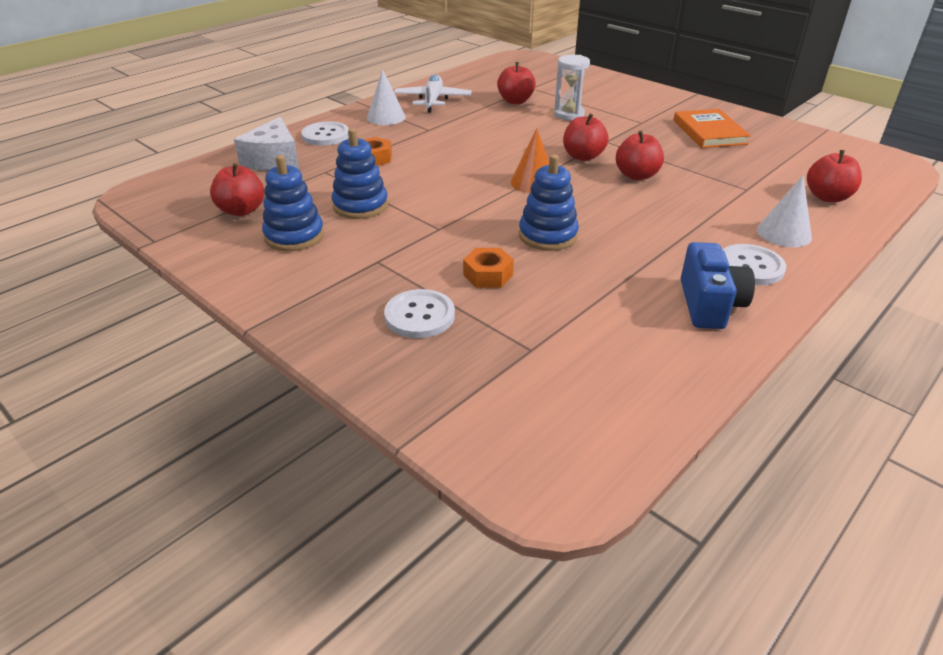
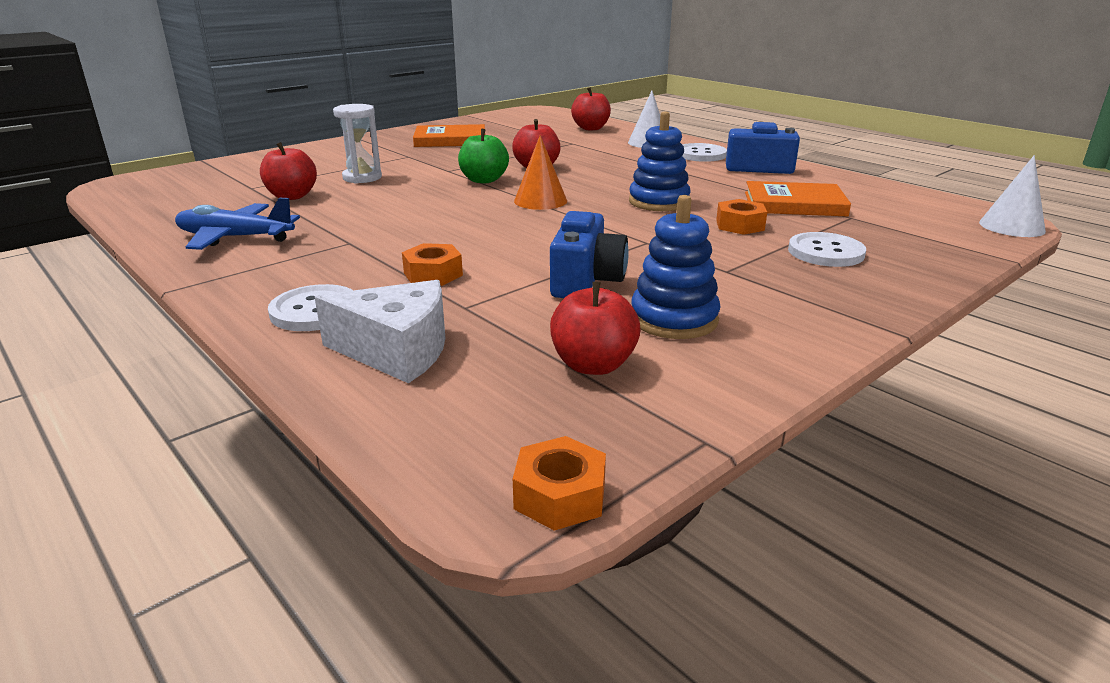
camera: 85 degrees left, 10 degrees down
blue stacking toy [332,128,388,219] -> blue camera [550,211,629,298]
white cone [367,69,406,125] -> white cone moved to [979,155,1046,237]
white plane [394,75,472,112] -> blue plane [175,198,300,250]
red apple [563,113,609,161] -> green apple [458,129,509,183]
none -> orange nut [513,436,606,531]
none -> orange book [745,181,851,216]

